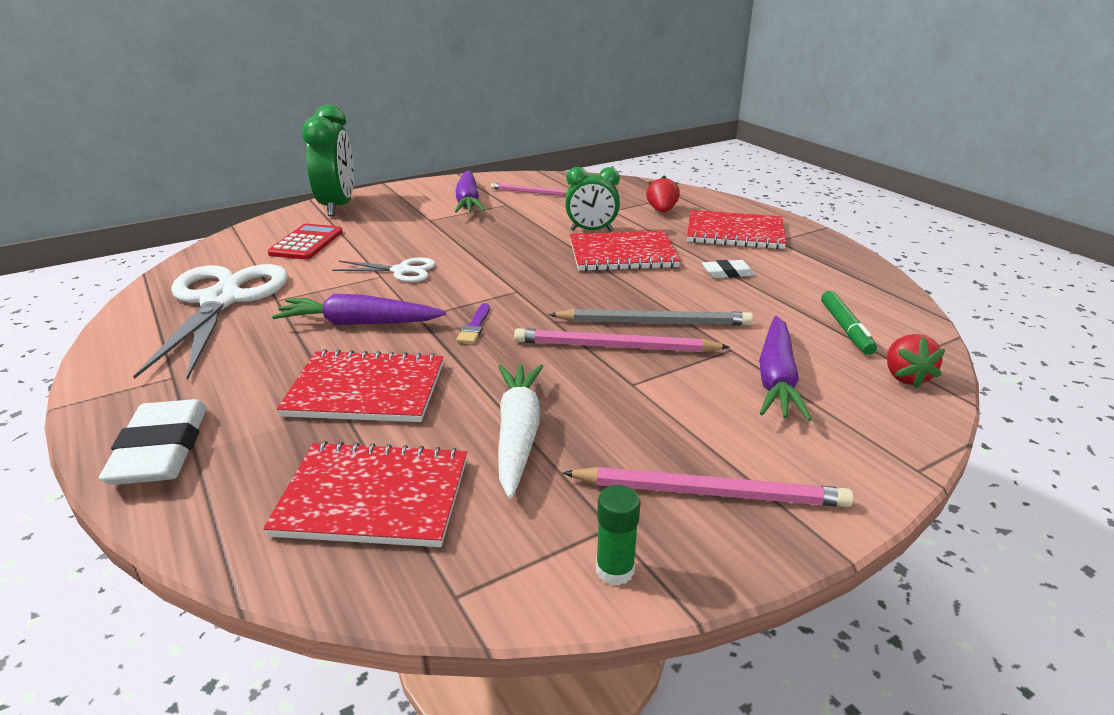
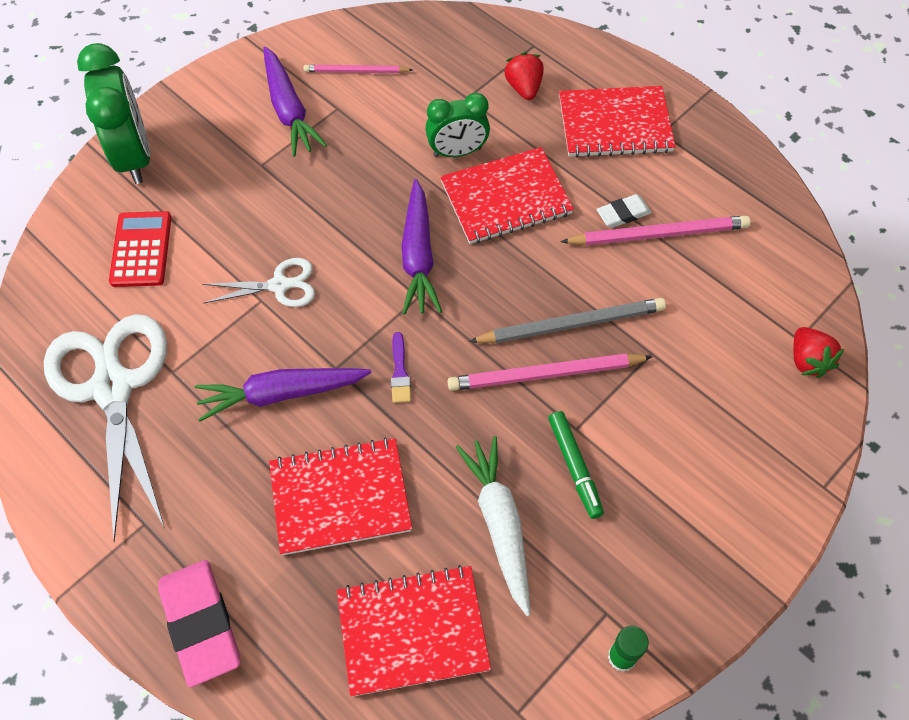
camera: 15 degrees left, 30 degrees up
white eraser [99,399,207,485] -> pink eraser [158,560,240,687]
pink pencil [562,467,853,507] -> pink pencil moved to [560,216,751,246]
purple carrot [759,316,811,421] -> purple carrot moved to [401,179,442,315]
green marker [821,291,877,355] -> green marker moved to [548,411,604,519]

